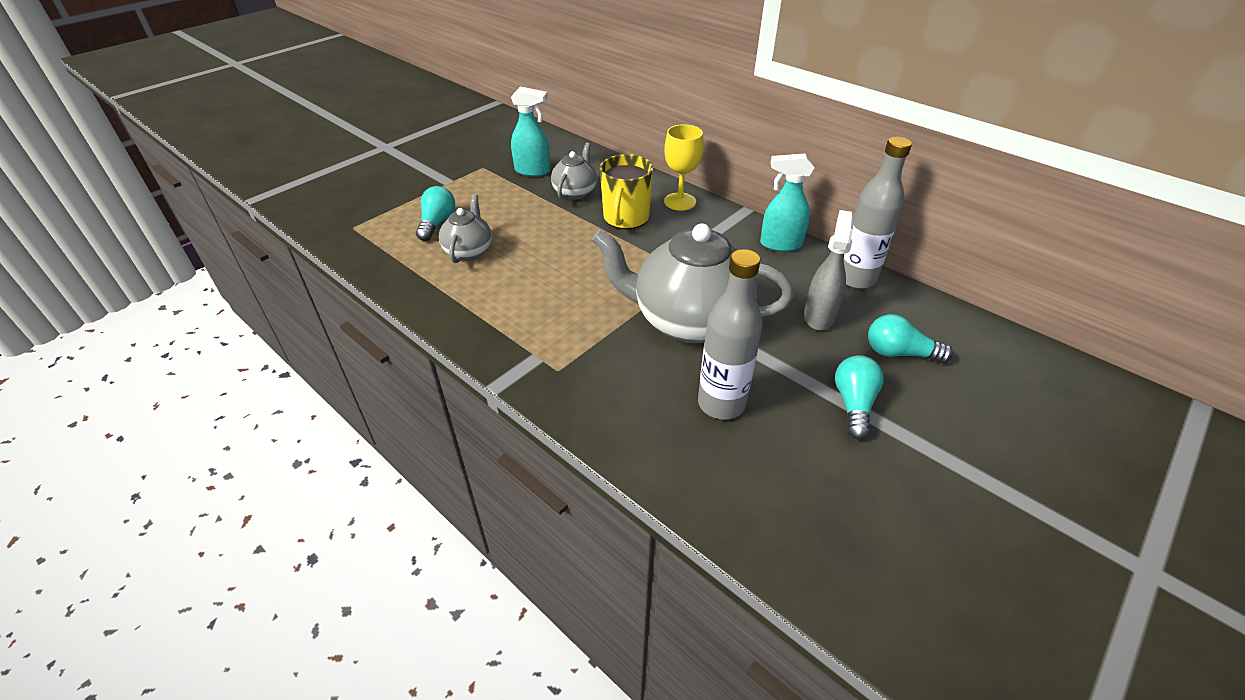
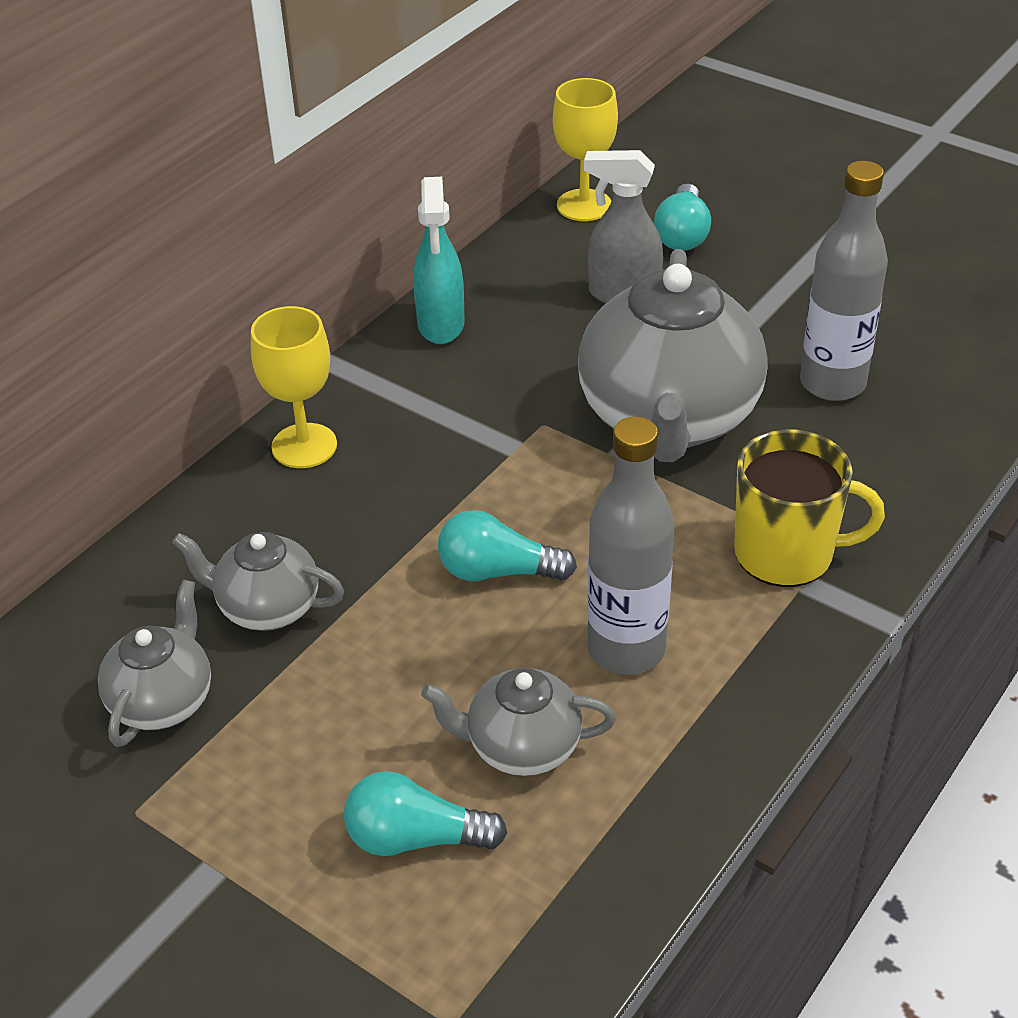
camera: 95 degrees left, 0 degrees up
turquoise spray bottle [511,87,550,177] -> grey teapot [98,580,211,747]
yellow mug [600,154,653,229] -> yellow mug moved to [734,430,885,587]
turquoise light bulb [835,355,884,440] -> turquoise light bulb moved to [438,510,577,581]
grey bottle [844,136,912,289] -> grey bottle moved to [587,417,674,675]
none -> yellow goblet [553,78,618,221]

